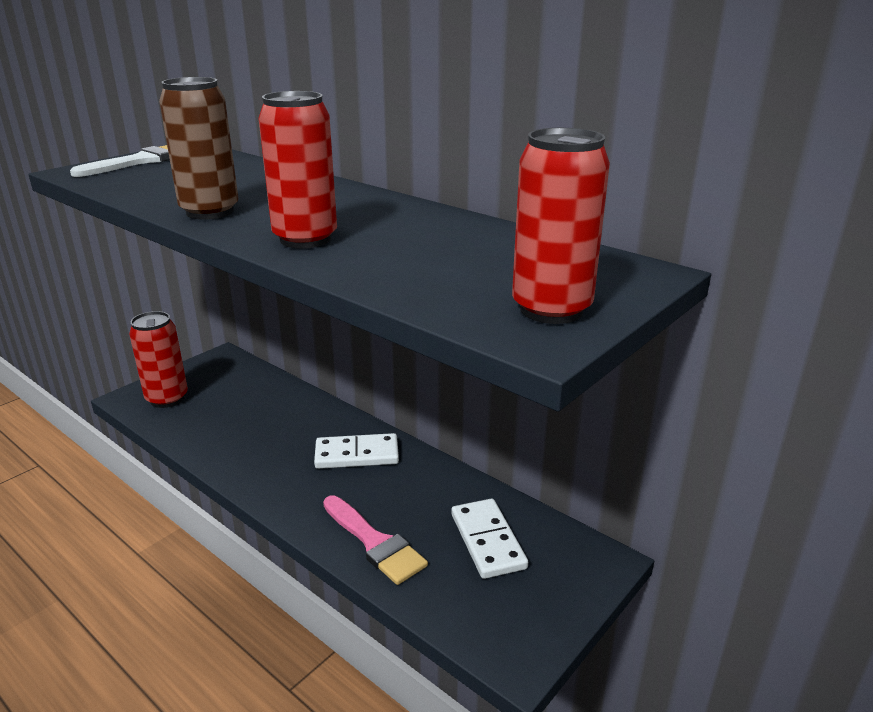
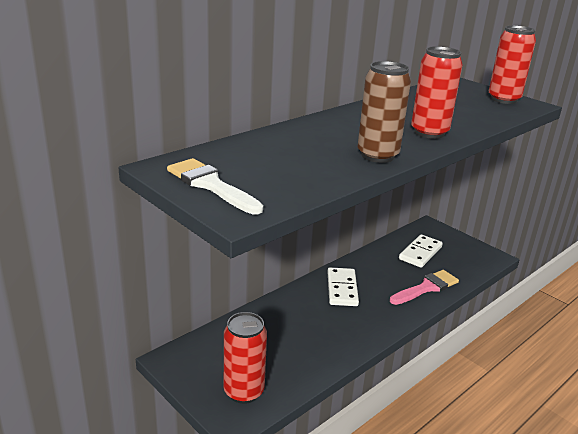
camera: 85 degrees left, 0 degrees up
white domino [451,499,528,579] -> white domino turned 45 degrees counterclockwise [399,234,443,268]

